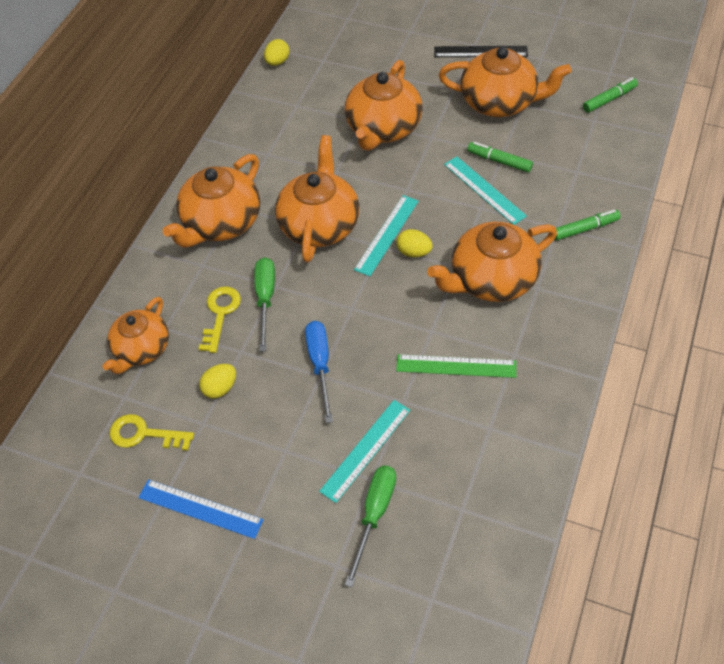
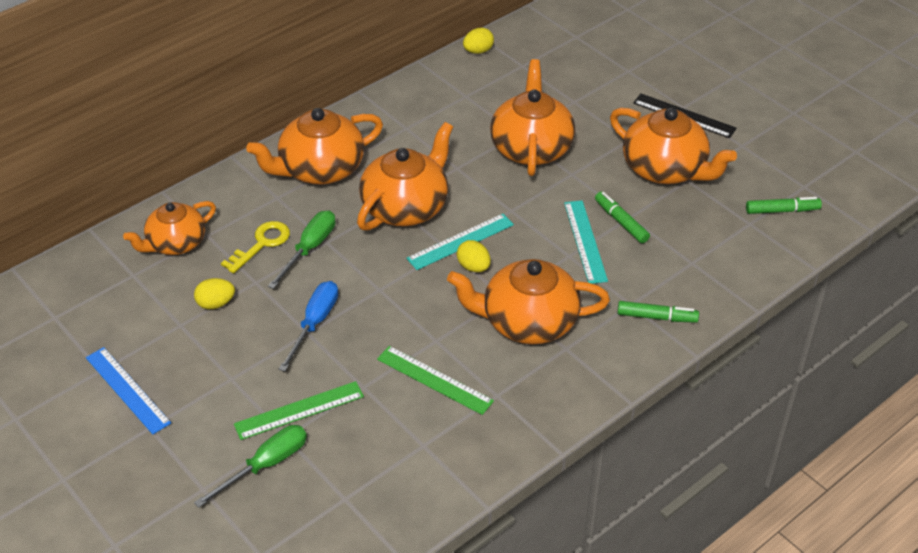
camera: 25 degrees right, 10 degrees down
yellow key [110,414,194,451] -> none
turquoise ruler [319,400,410,503] -> green ruler [234,381,364,440]
orange teapot [345,60,423,151] -> orange teapot turned 135 degrees clockwise [490,59,575,176]

